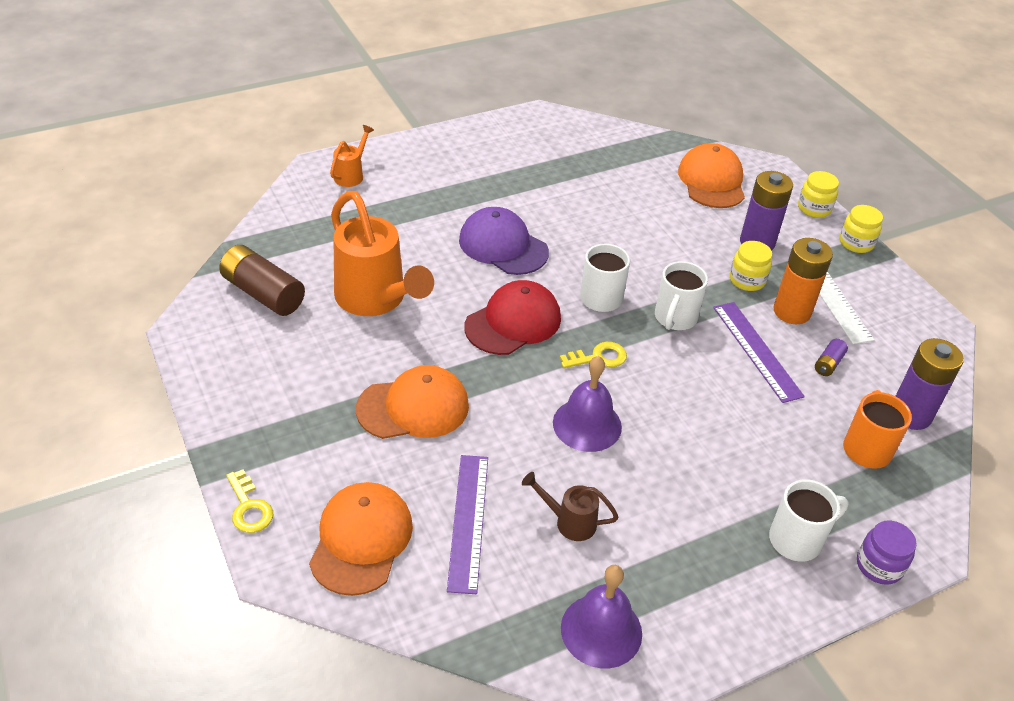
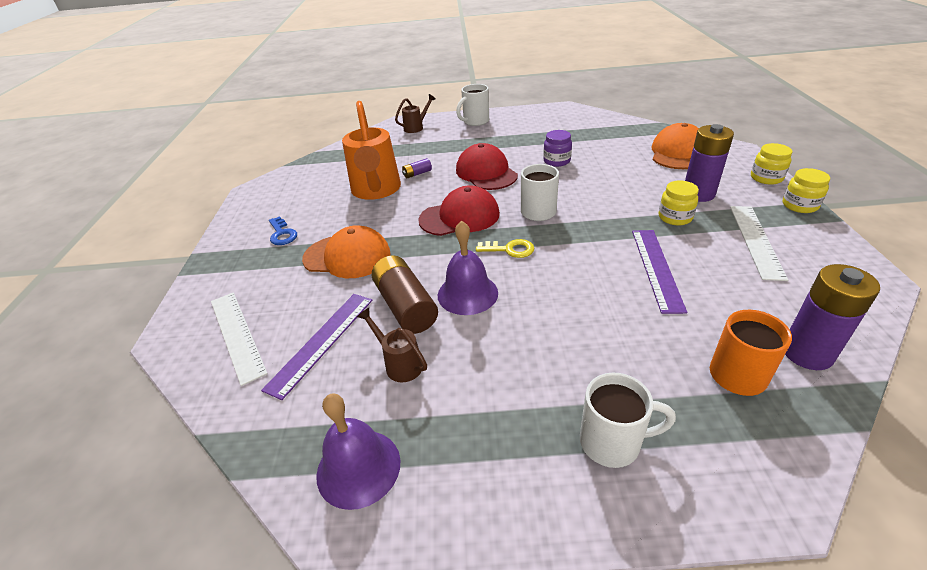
camera: 30 degrees right, 5 degrees down
brown battery [219,245,305,316] -> brown battery moved to [372,255,438,334]
yellow key [226,469,273,533] -> none
orange cap [309,482,413,596] -> white ruler [211,292,268,386]
orange watering can [330,125,374,187] -> brown watering can [395,94,436,133]
purple cap [459,207,549,275] -> red cap [456,143,518,190]
white mug [655,261,708,330] -> white mug moved to [456,84,489,126]
orange battery [773,238,833,324] -> none
purple battery [815,339,848,376] -> purple battery moved to [402,158,432,178]
purple jar [857,521,917,585] -> purple jar moved to [543,130,572,167]
none -> blue key [269,216,297,245]

